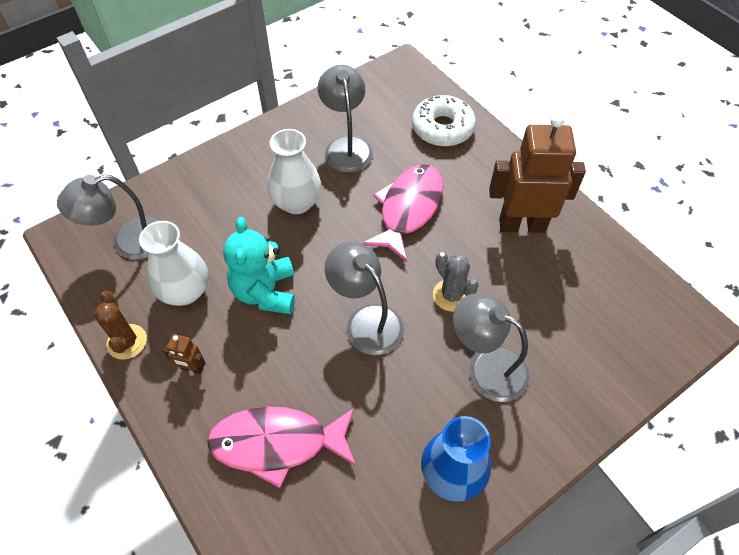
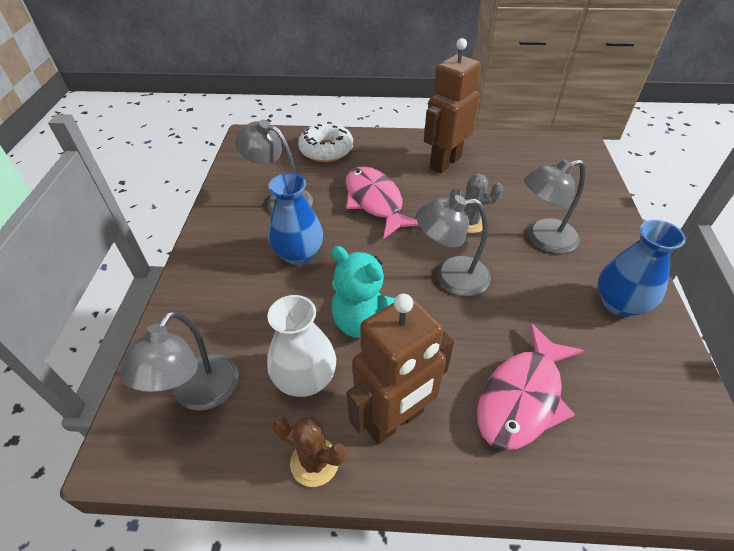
camera: 50 degrees left, 10 degrees down
brown robot [163,334,205,374] -> brown robot [346,293,454,445], size x2.43
white vase [267,129,322,214] -> blue vase [268,173,323,265]

